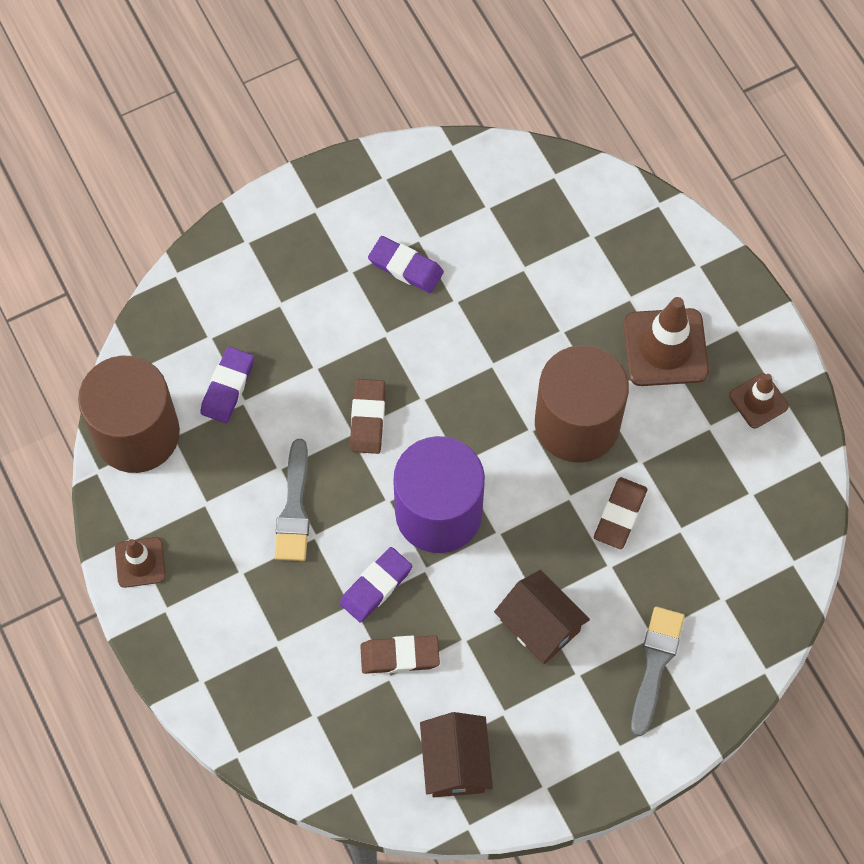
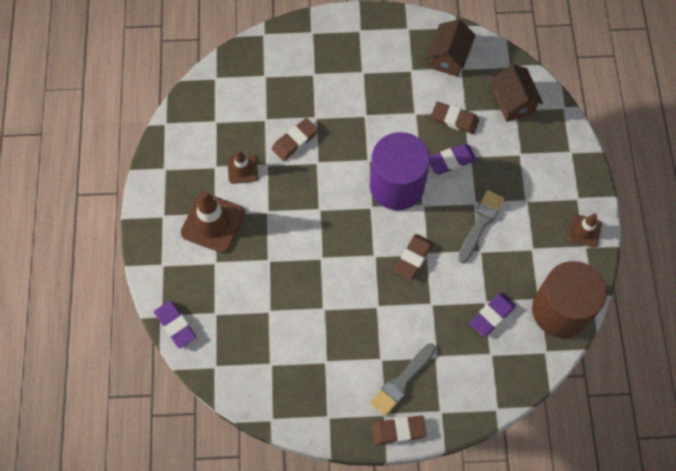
camera: 155 degrees left, 0 degrees up
purple eraser [368,236,444,293] -> purple eraser moved to [154,301,196,349]
brown house [494,570,590,664] -> brown house moved to [491,64,543,122]
brown cylinder [535,345,629,463] -> none
grey brush [631,607,685,736] -> grey brush moved to [370,343,436,416]
brown traffic cone [729,373,789,428] -> brown traffic cone moved to [227,150,258,184]
none -> brown eraser [371,416,427,445]

